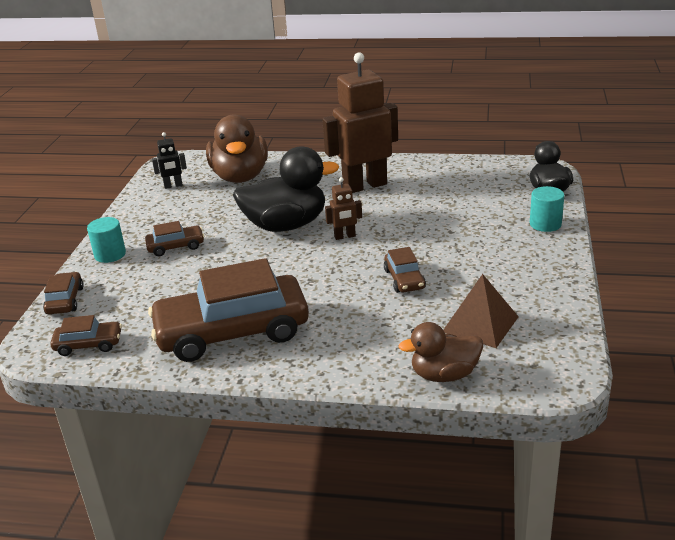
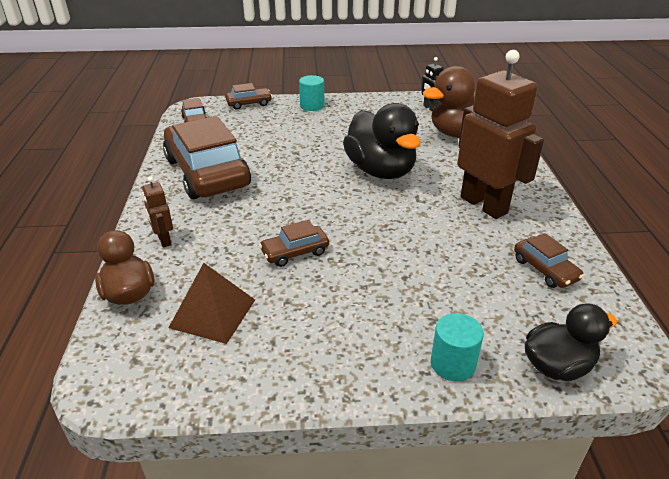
camera: 75 degrees right, 5 degrees up
brown car [145,221,204,256] -> brown car moved to [514,233,584,288]
brown robot [325,177,362,240] -> brown robot moved to [142,176,173,247]

